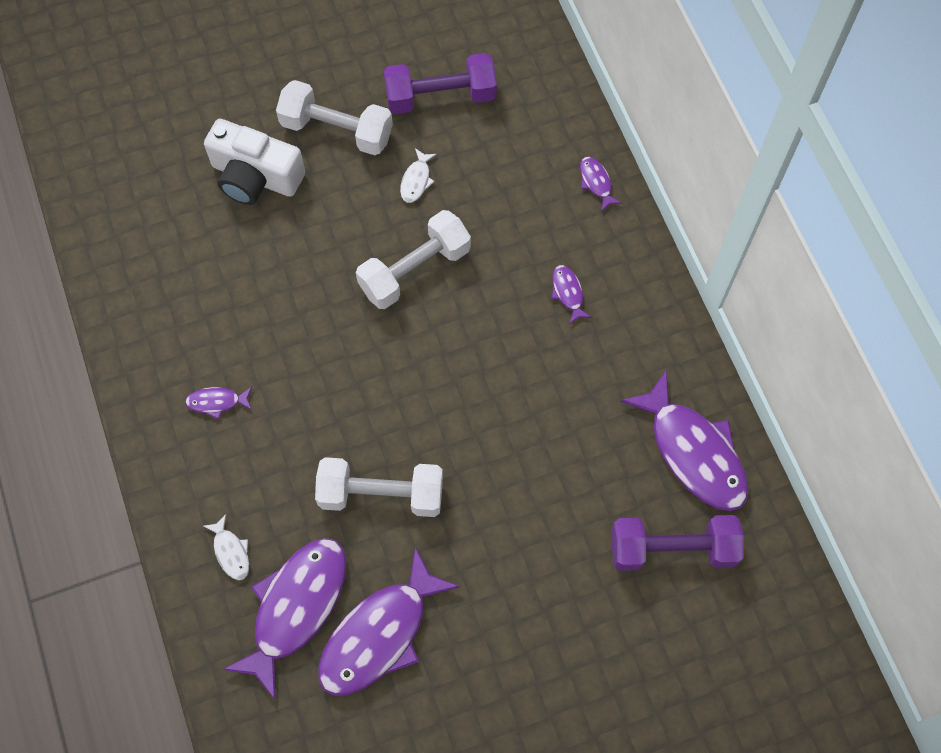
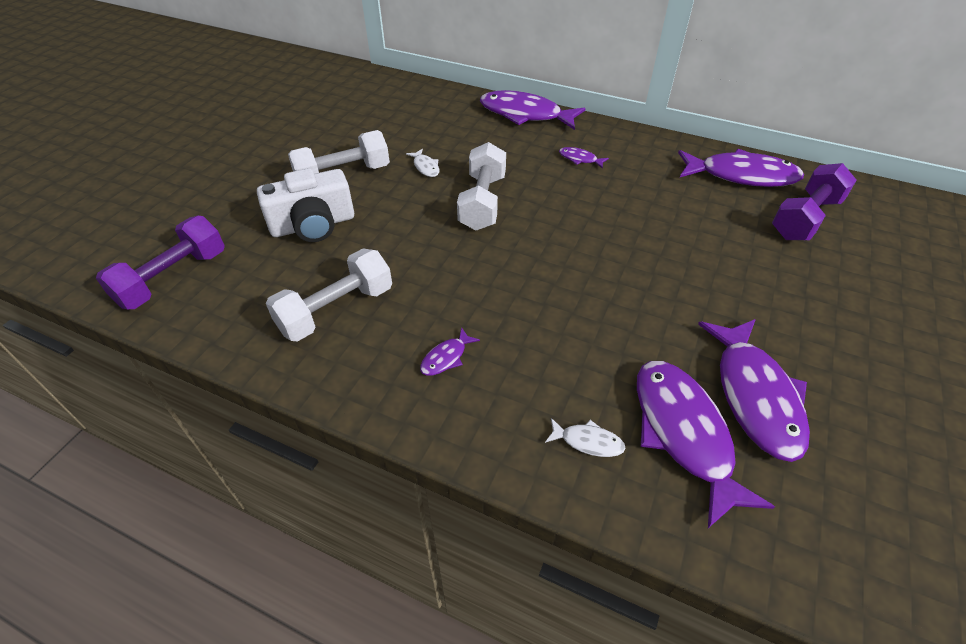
camera: 45 degrees left, 20 degrees down
white dumbbell [315,457,443,517] -> white dumbbell moved to [266,248,392,342]
purple dumbbell [384,53,497,114] -> purple dumbbell moved to [96,216,225,309]
purple fish [580,157,622,211] -> purple fish [480,90,586,130], size x2.32

